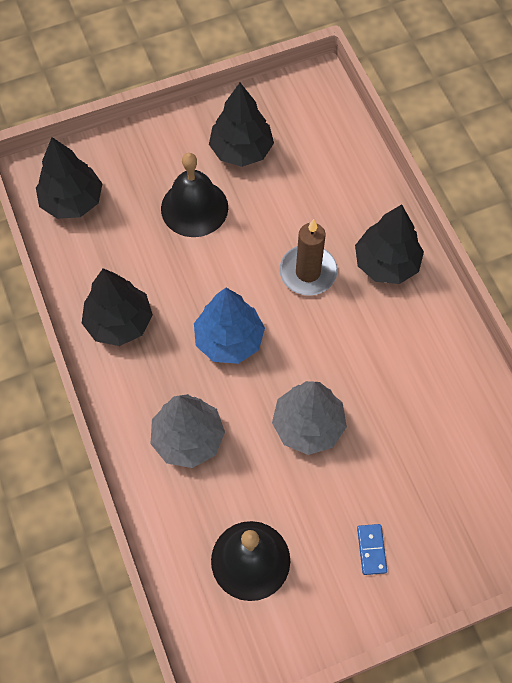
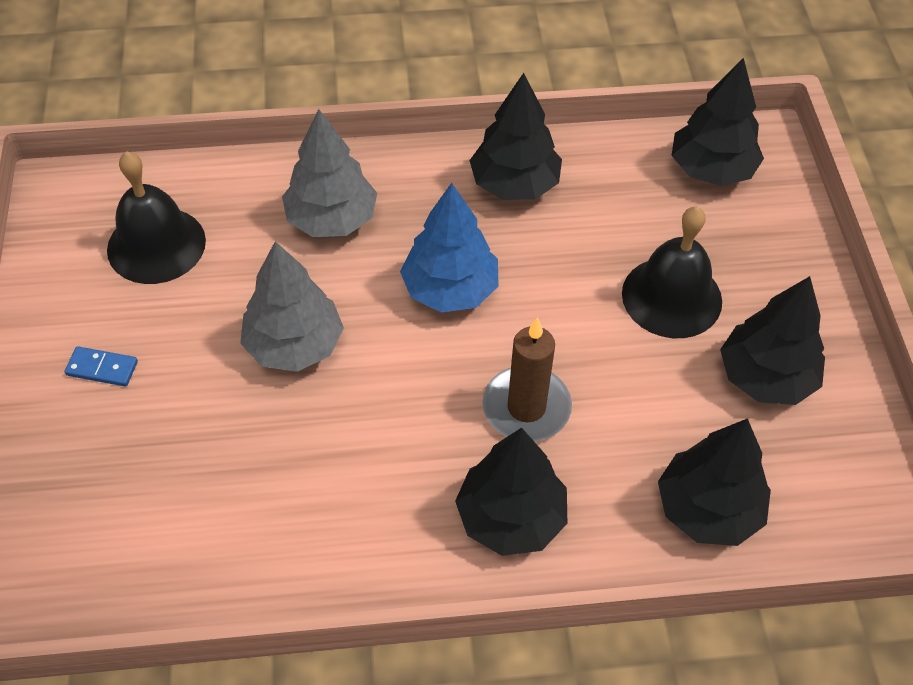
camera: 105 degrees right, 10 degrees down
none -> black tree [658,418,771,546]

